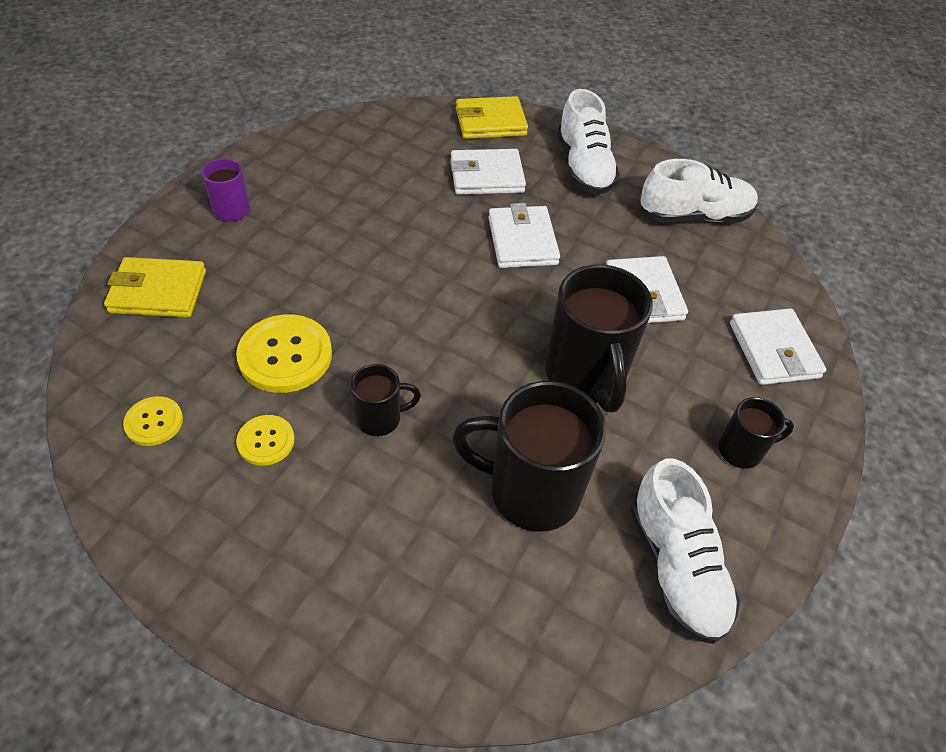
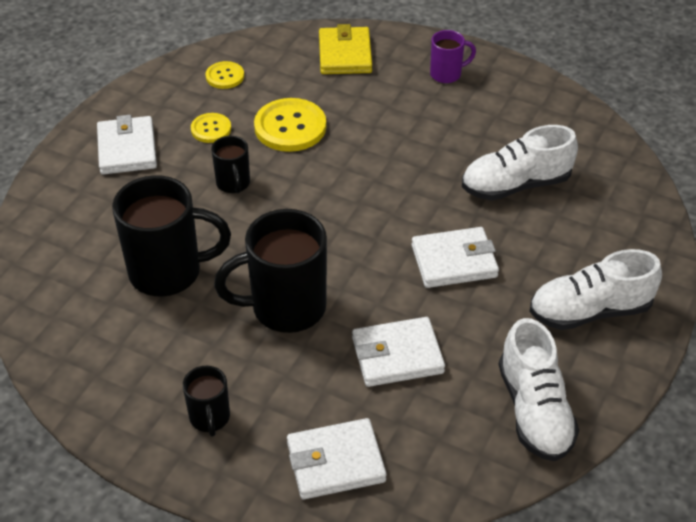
camera: 90 degrees right, 5 degrees down
white wallet [451,149,526,195] -> white wallet moved to [97,115,157,175]
black mug [452,381,606,532] -> black mug turned 75 degrees clockwise [112,175,231,297]
yellow wallet [456,96,528,139] -> none
white shoe [630,459,740,644] -> white shoe moved to [462,125,578,200]

